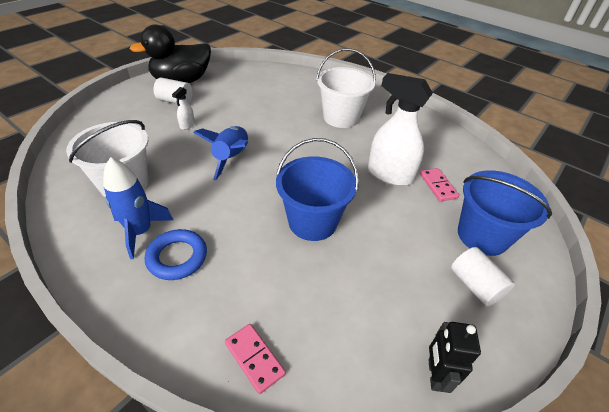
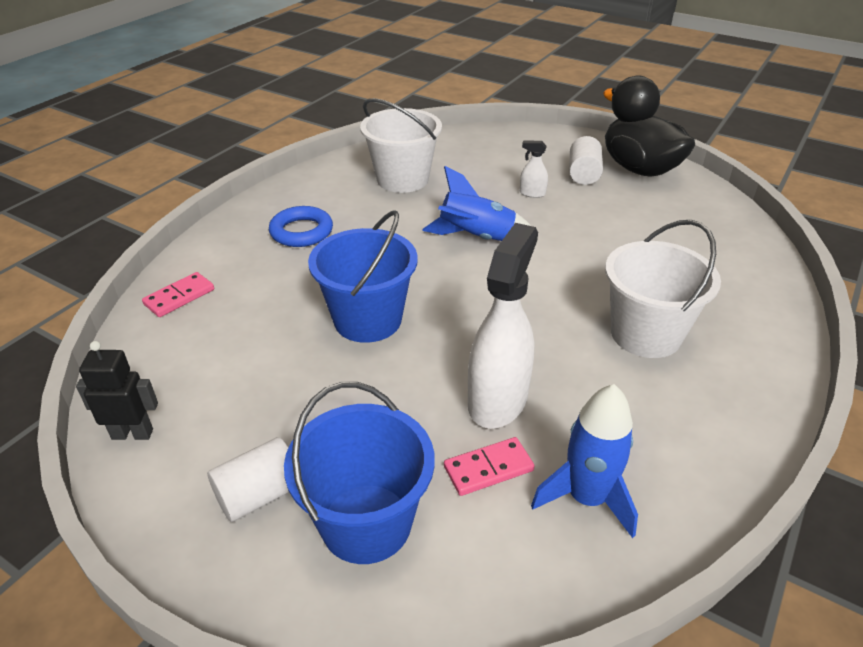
camera: 85 degrees right, 5 degrees down
blue rocket [103,157,173,259] -> blue rocket moved to [531,384,638,538]

